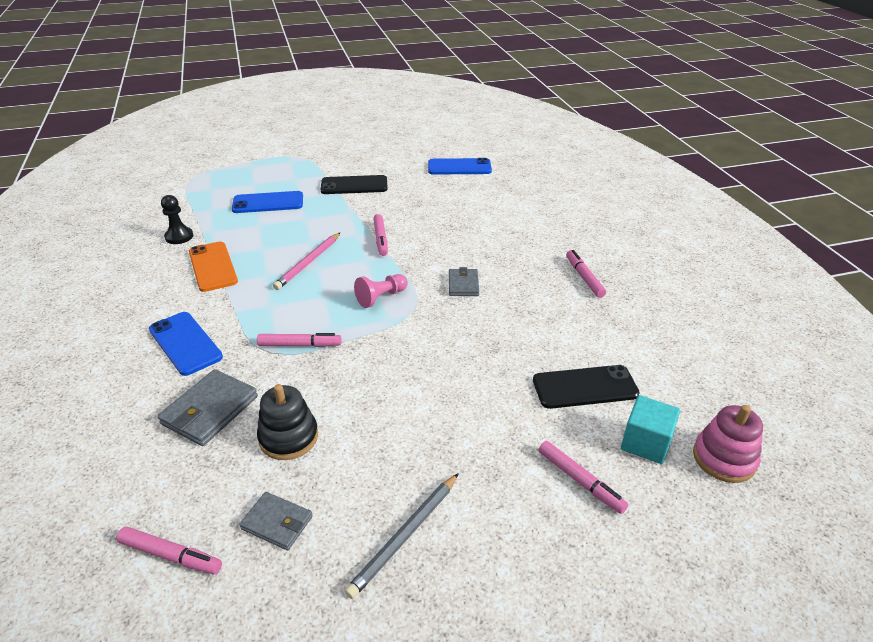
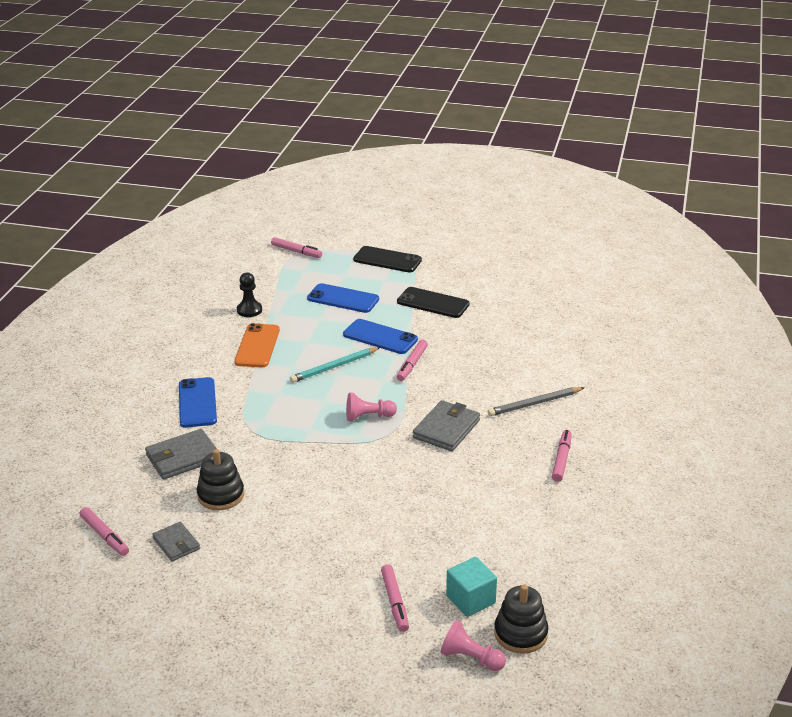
camera: 30 degrees right, 5 degrees down
pink marker [257,333,342,347] -> pink marker moved to [271,237,322,258]
pink pencil [273,233,340,290] -> turquoise pencil [290,347,380,383]
grey pencil [344,473,459,599] -> grey pencil moved to [487,387,585,416]
blue phone [428,158,492,174] -> blue phone moved to [343,319,418,354]
grey wallet [449,267,479,296] -> grey wallet [413,400,480,451], size x1.59
black phone [533,365,640,409] -> black phone moved to [353,246,422,272]
pink stacking toy [693,405,763,483] -> black stacking toy [494,584,548,654]
none -> pink pawn [441,620,506,671]

